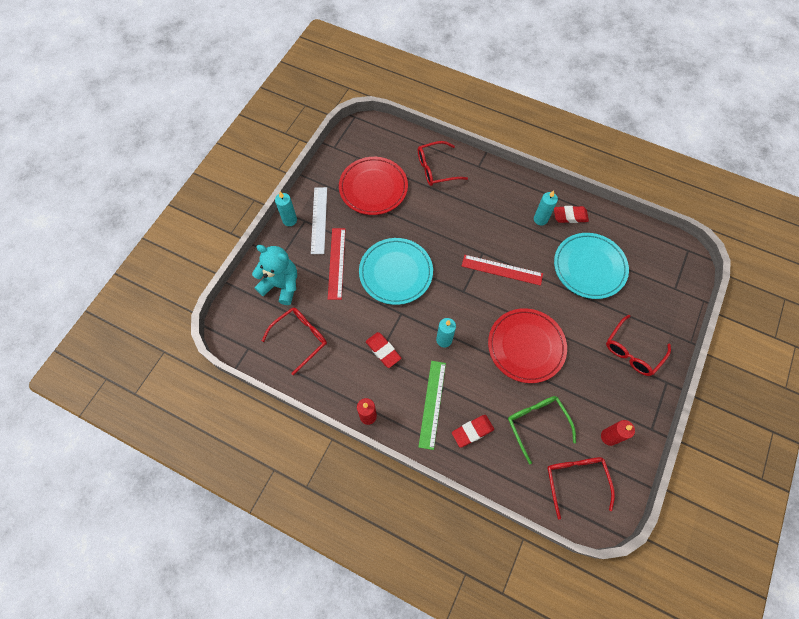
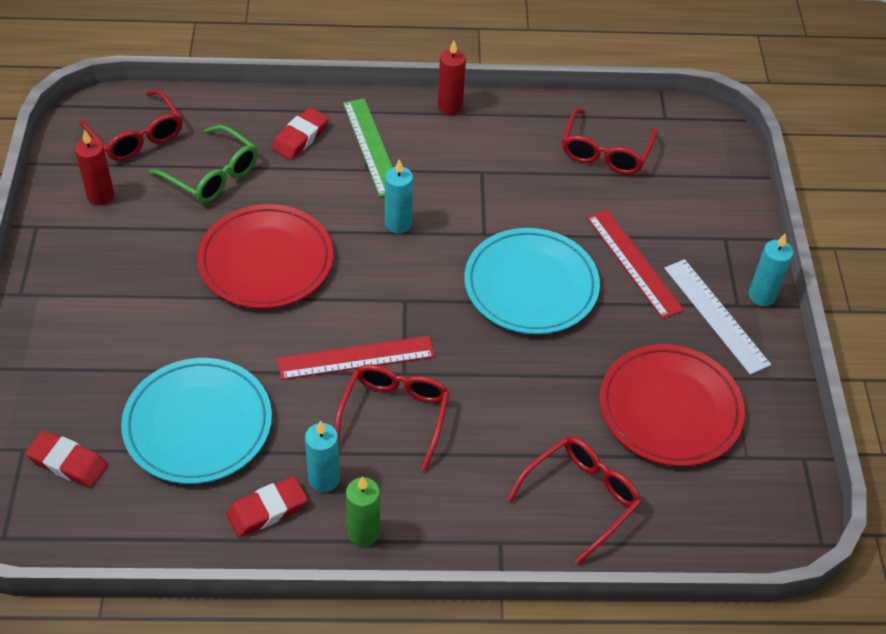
camera: 150 degrees right, 15 degrees down
turquoise teddy bear [252,245,297,305] -> none
red eraser [366,332,401,368] -> red eraser moved to [25,430,108,488]
red glasses [606,315,671,376] -> red glasses moved to [334,364,450,471]
none -> green candle [346,476,380,547]

